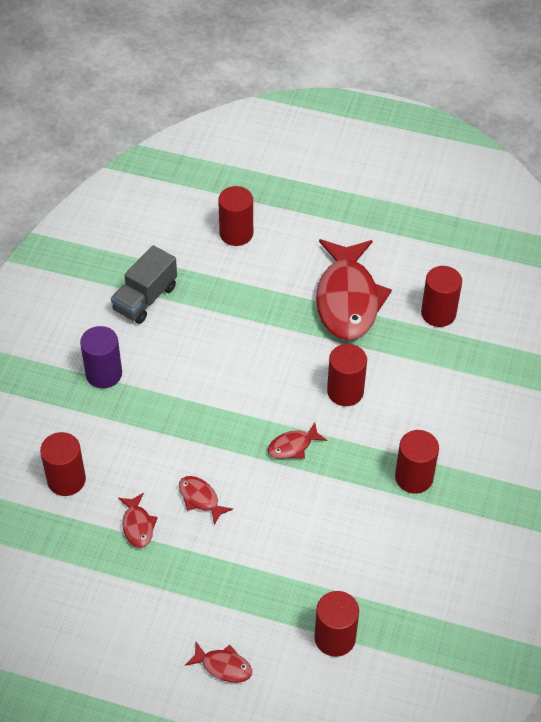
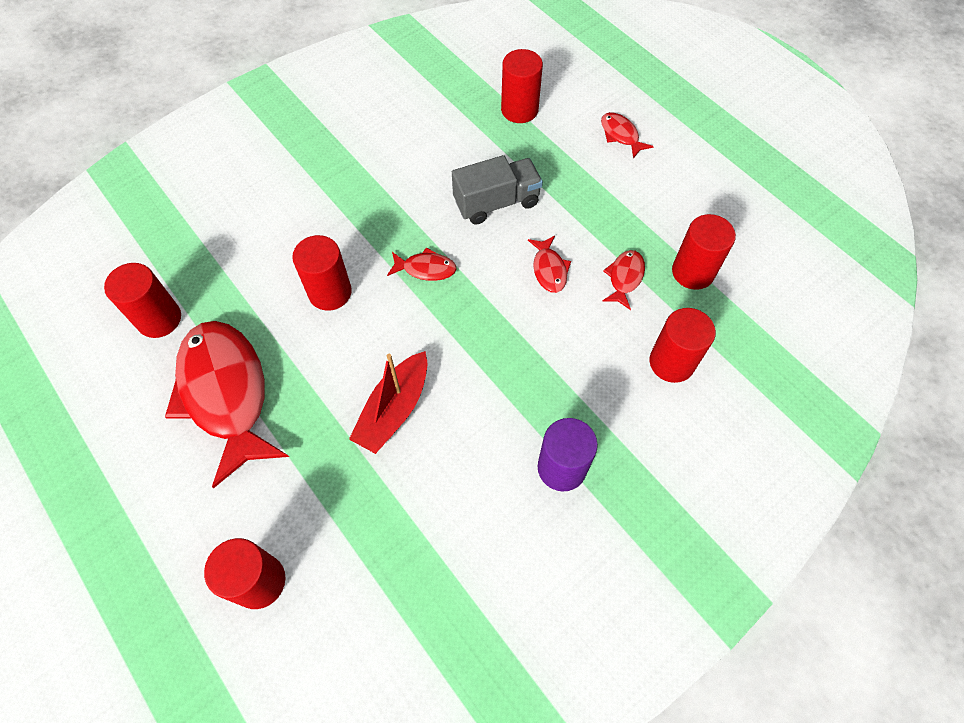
camera: 145 degrees left, 10 degrees up
grey truck [111,245,177,324] -> grey truck moved to [452,155,543,225]
red fish [316,239,392,340] -> red fish turned 60 degrees counterclockwise [165,321,289,488]
red cylinder [395,430,439,494] -> red cylinder moved to [672,214,736,290]
none -> red boat [349,351,428,454]

